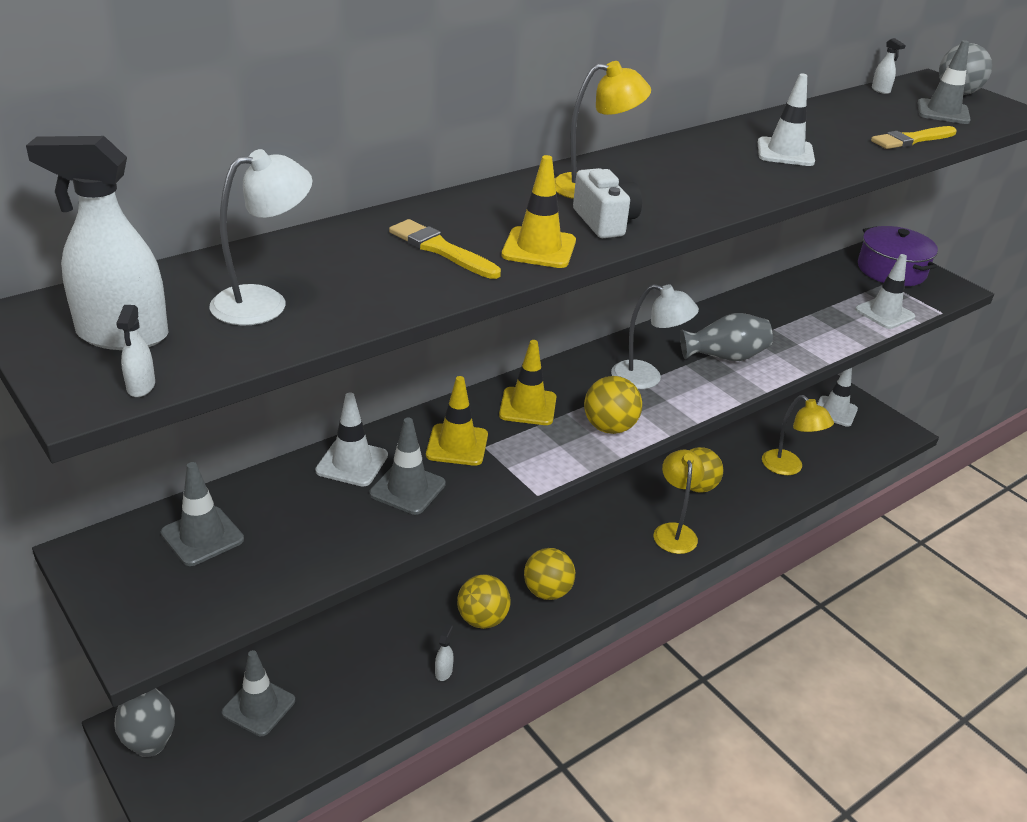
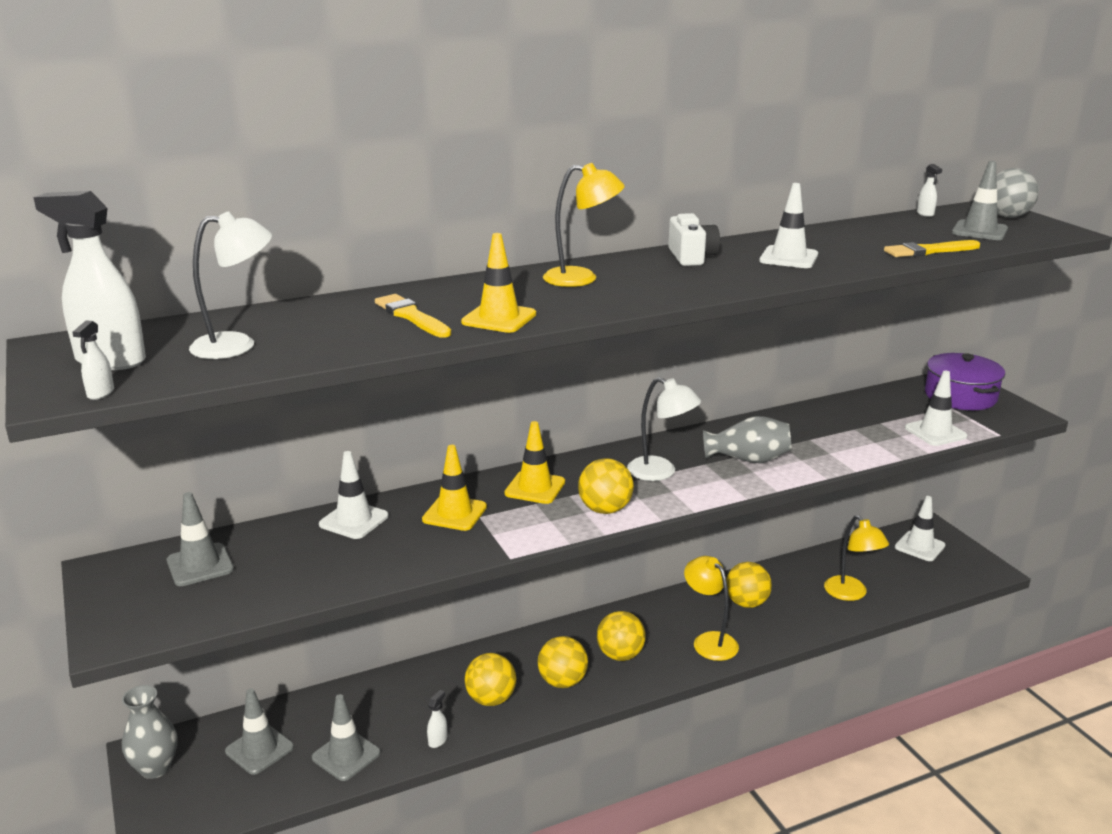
camera: 15 degrees right, 10 degrees down
grey traffic cone [369,418,446,515] -> grey traffic cone moved to [312,694,381,781]
white camera [573,168,642,238] -> white camera moved to [668,213,720,266]
yellow lamp [654,450,705,554] -> yellow lamp turned 45 degrees counterclockwise [684,556,739,661]
none -> yellow ball [597,611,646,661]

